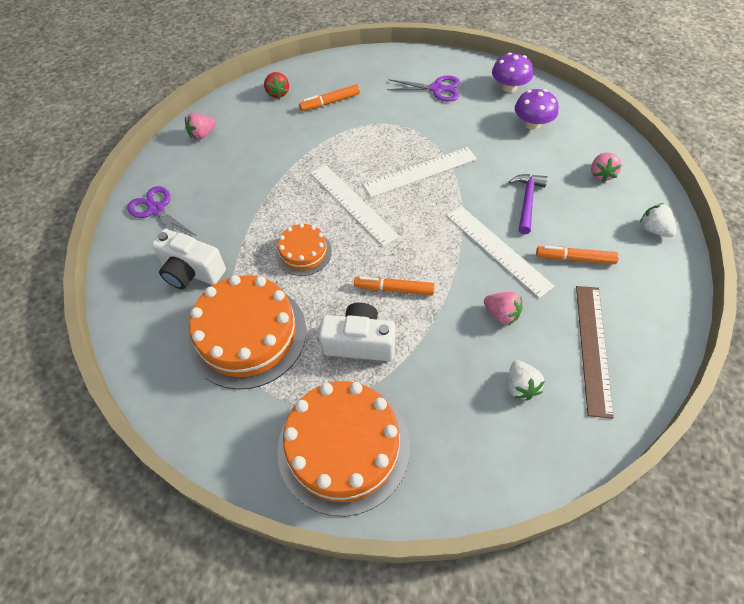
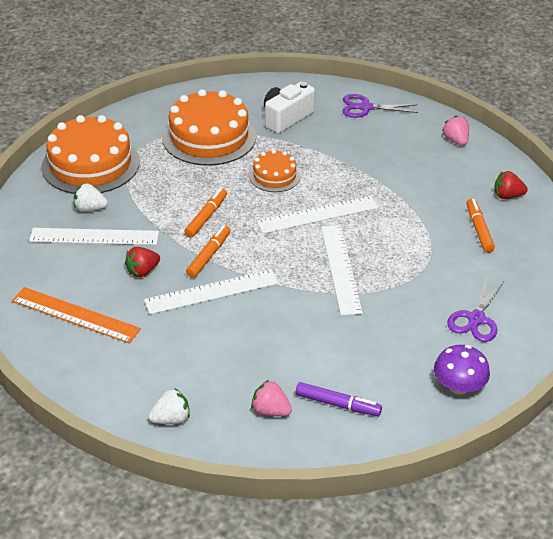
camera: 105 degrees right, 15 degrees down
purple scissors [127,186,195,235] -> purple scissors turned 150 degrees counterclockwise [342,94,418,118]
white camera [319,303,396,361] -> none
pink strawberry [484,292,523,325] -> red strawberry [125,247,160,277]
white strawberry [508,360,545,401] -> white strawberry moved to [74,183,108,212]
purple hammer [509,174,548,234] -> none
purple mushroom [515,89,558,130] -> none
orange marker [536,246,619,264] -> orange marker moved to [186,225,230,278]
brown ruler [576,286,614,419] -> orange ruler [12,287,141,344]
none -> white ruler [29,228,159,245]
none -> purple marker [296,382,382,416]

